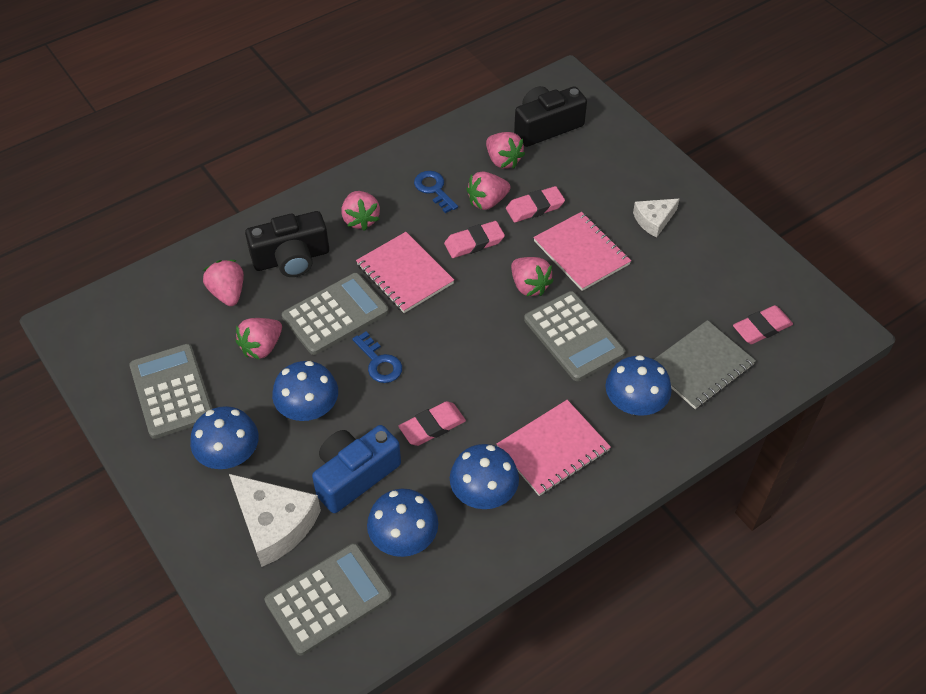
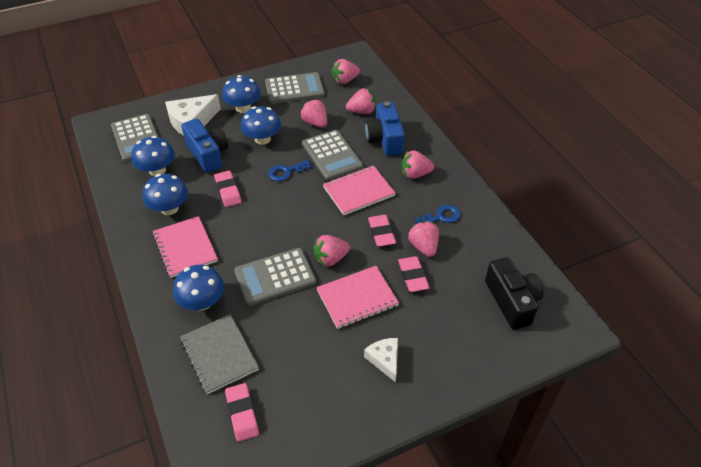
camera: 100 degrees right, 5 degrees down
black camera [245,211,329,277] -> blue camera [365,102,405,156]
pink strawberry [486,132,525,169] -> pink strawberry moved to [332,59,360,84]

